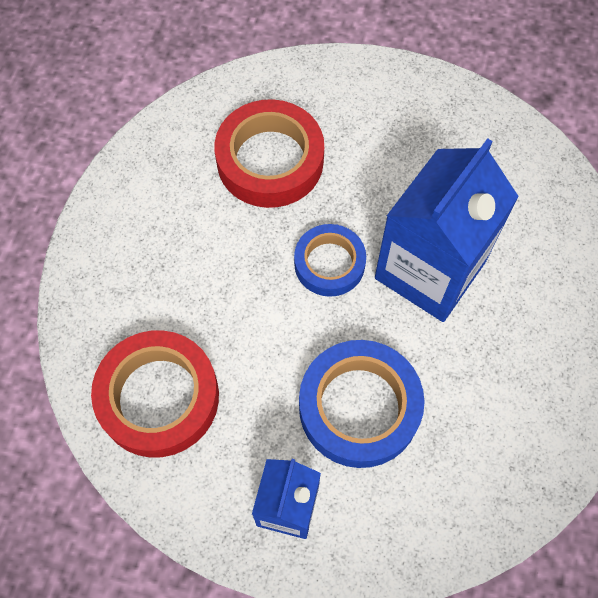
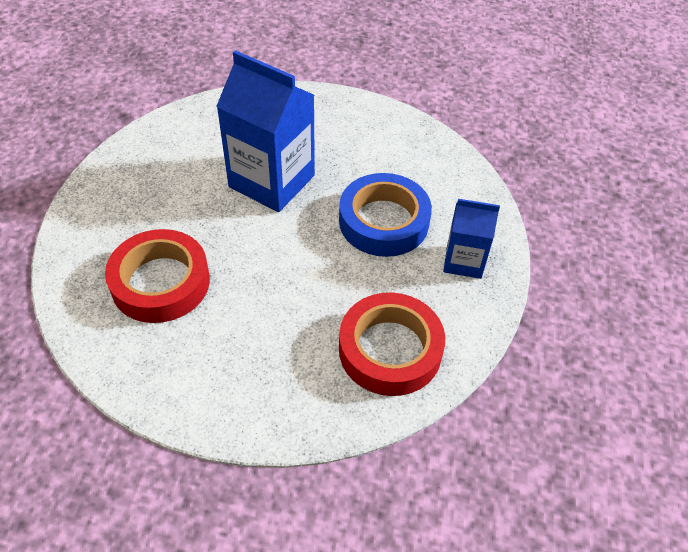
camera: 95 degrees left, 15 degrees down
blue tape [294,224,366,297] -> none

